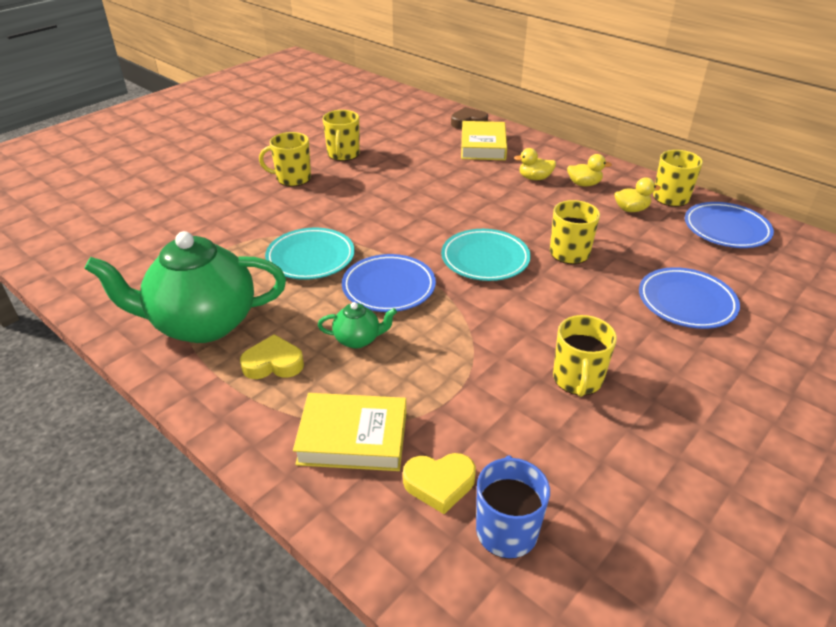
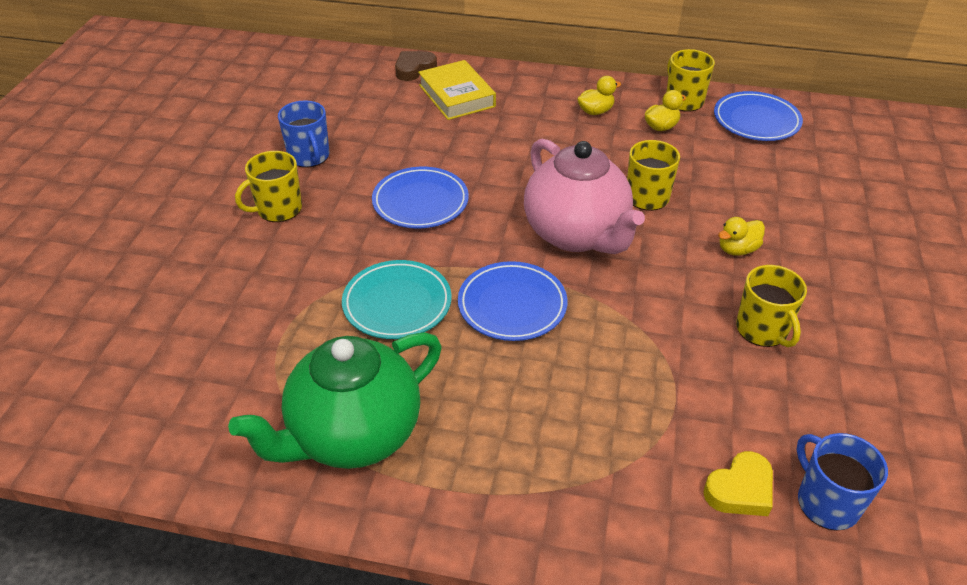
camera: 30 degrees left, 5 degrees up
yellow heart [240,334,304,379] -> none
yellow book [293,393,406,471] -> none
green teapot [318,302,397,349] -> none
yellow mug [323,110,360,161] -> blue mug [278,100,329,168]
turquoise plate [441,229,531,281] -> pink teapot [524,139,645,254]
yellow duck [514,148,556,180] -> yellow duck moved to [718,217,765,256]
blue plate [639,267,740,329] -> blue plate moved to [372,167,469,228]

